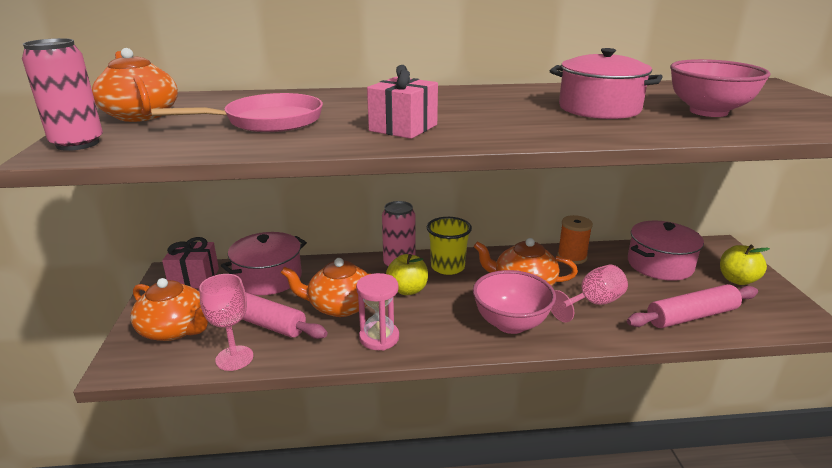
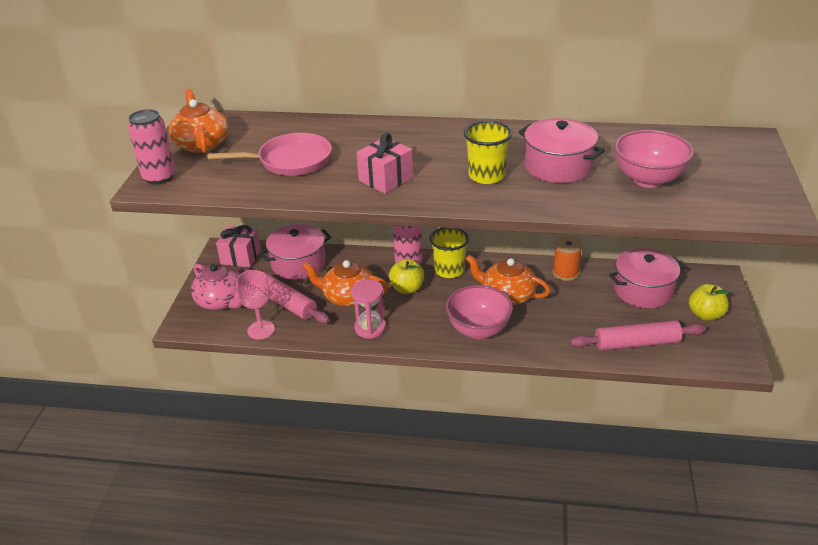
camera: 15 degrees right, 10 degrees up
orange teapot [130,278,208,341] -> pink teapot [191,264,243,310]
pink goblet [551,265,628,323] -> none
none -> yellow cup [464,121,512,184]

